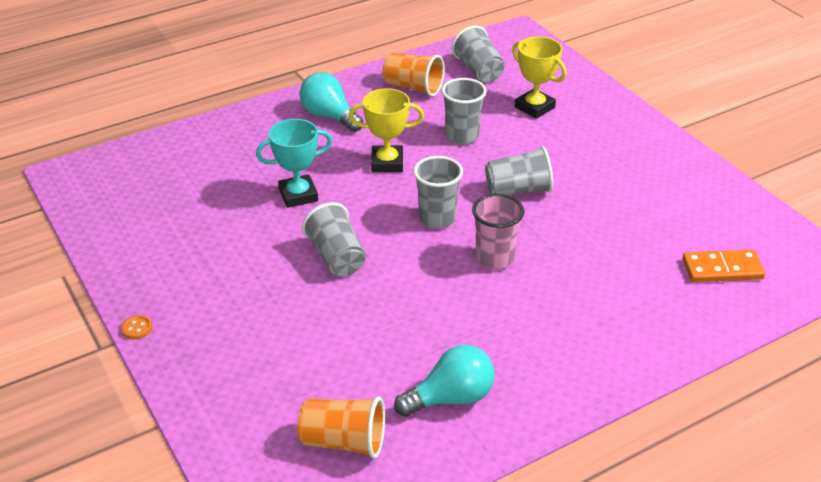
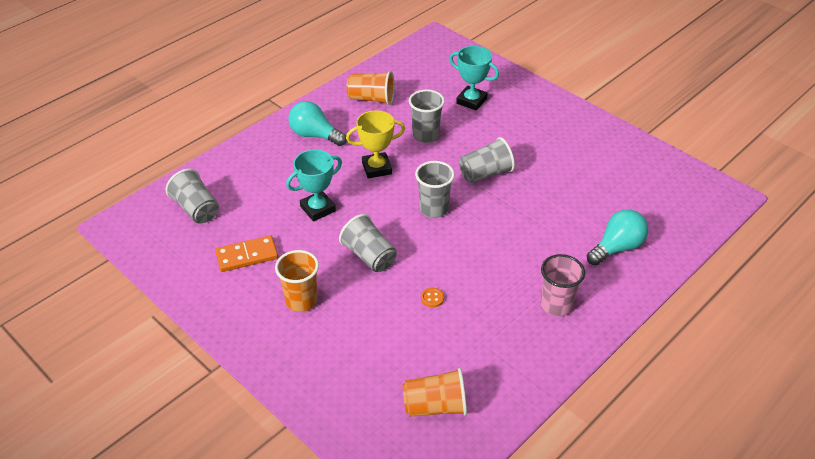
camera: 15 degrees left, 5 degrees up
orange button [121,315,153,339] -> orange button moved to [421,288,444,308]
turquoise light bulb [394,345,495,417] -> turquoise light bulb moved to [587,209,649,266]
grey cup [452,26,505,83] -> grey cup moved to [165,169,219,223]
pink cup [472,194,524,270] -> pink cup moved to [541,254,585,317]
yellow trophy [512,36,567,119] -> turquoise trophy [449,46,499,111]
orange domino [682,250,765,282] -> orange domino moved to [215,235,278,272]
none -> orange cup [275,250,319,312]

